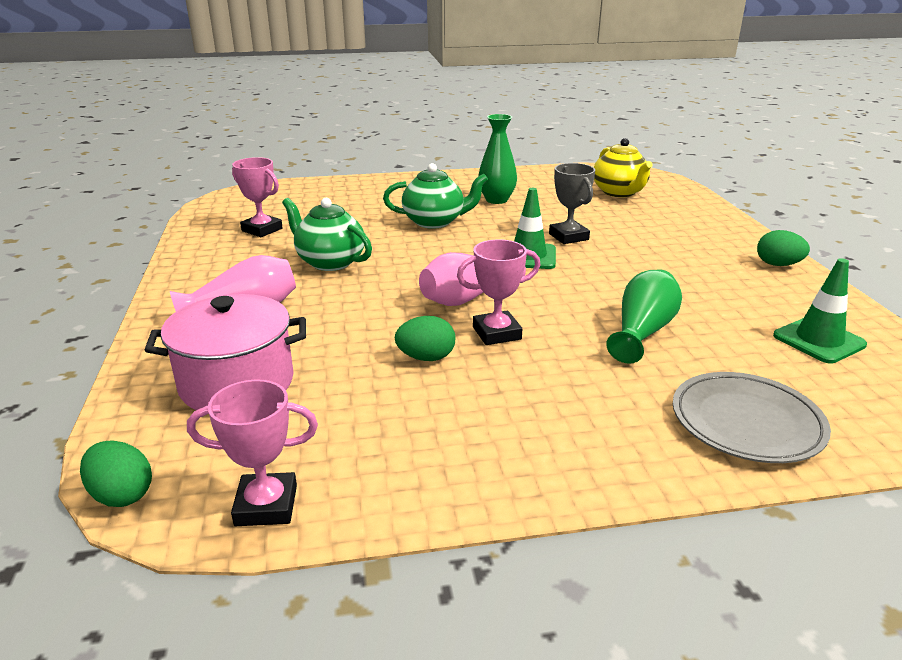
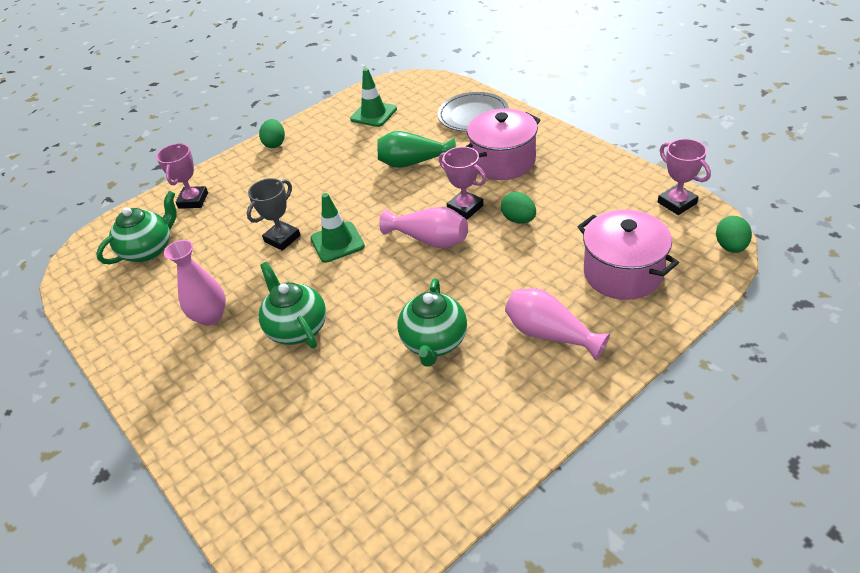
camera: 115 degrees left, 15 degrees up
pink trophy [232,157,283,237] -> pink trophy moved to [156,143,208,209]
green vase [478,114,517,204] -> pink vase [164,240,226,326]
yellow teapot [594,138,653,197] -> green teapot [96,191,176,264]
none -> pink pot [465,109,540,180]

